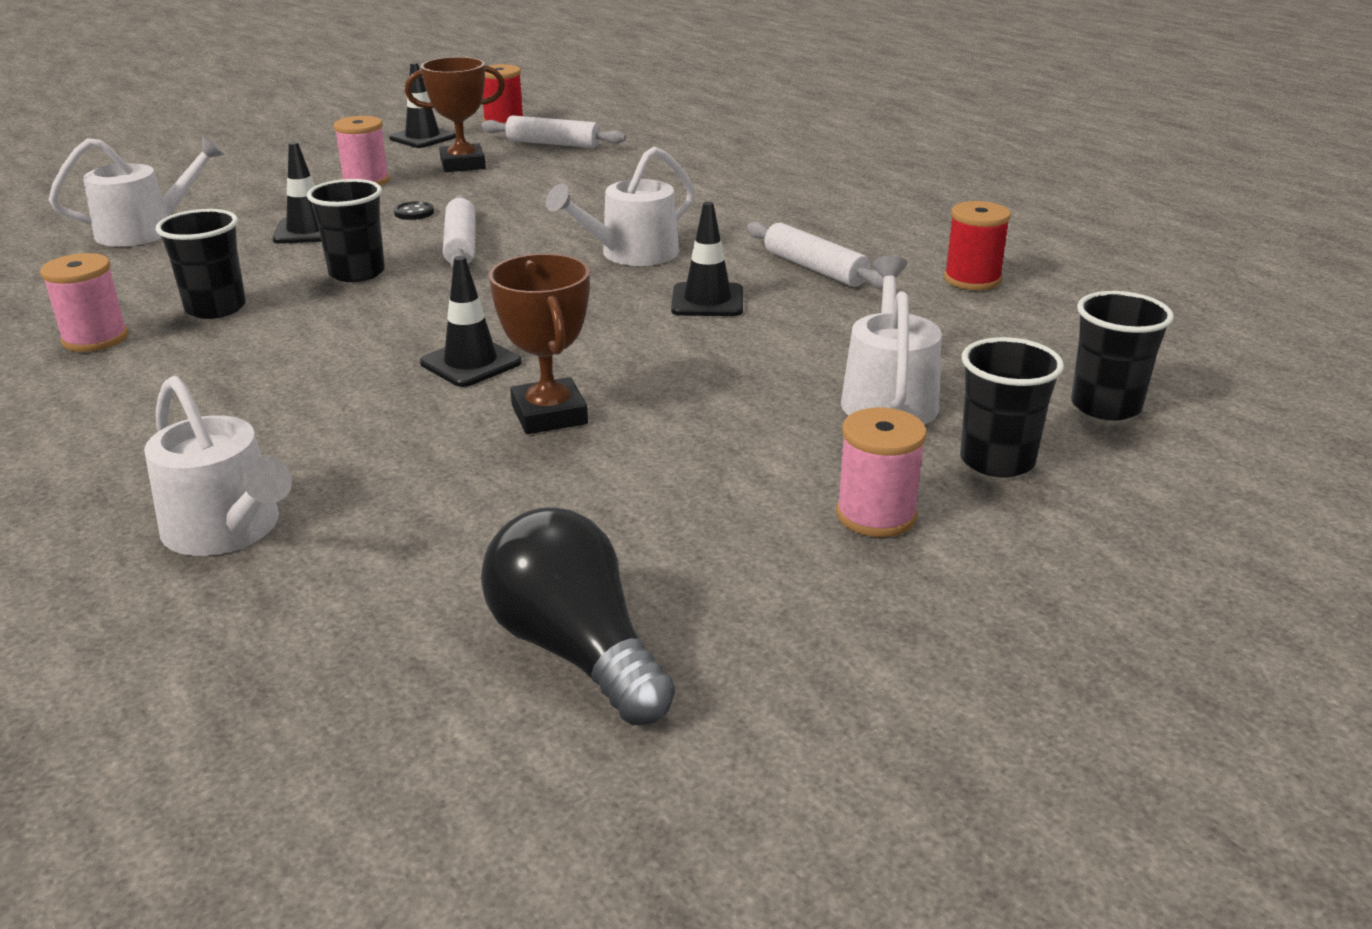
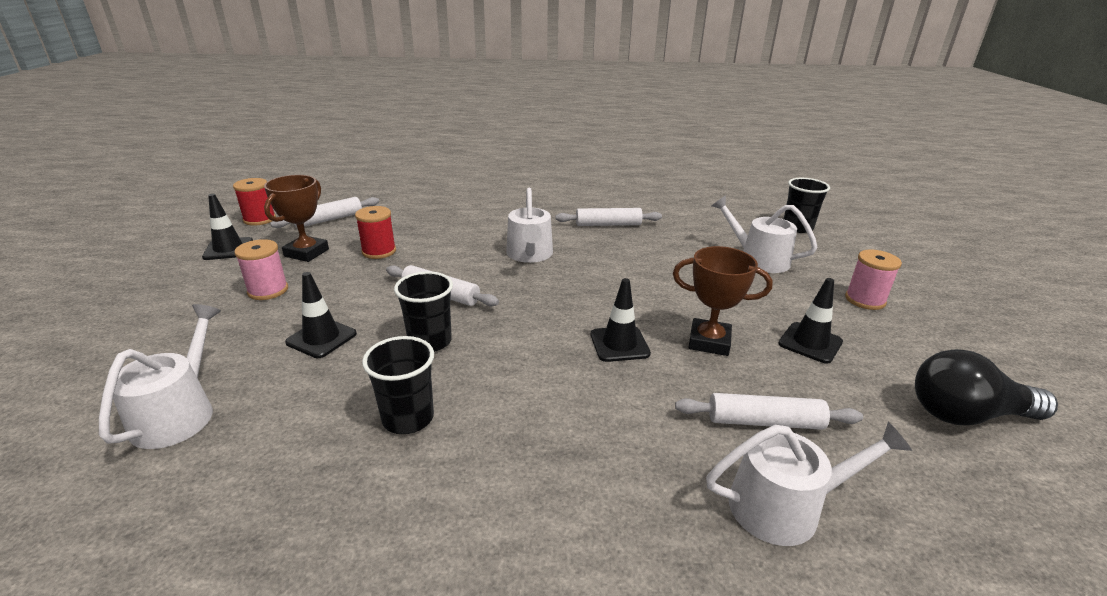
camera: 55 degrees left, 0 degrees up
pink spool [40,253,128,352] -> none
black button [394,201,434,220] -> none
black traffic cone [671,202,743,316] -> black traffic cone moved to [778,278,843,364]
red spool [944,201,1011,290] -> red spool moved to [355,206,396,259]
black cup [960,337,1064,477] -> none
none -> white rolling pin [675,393,863,430]

